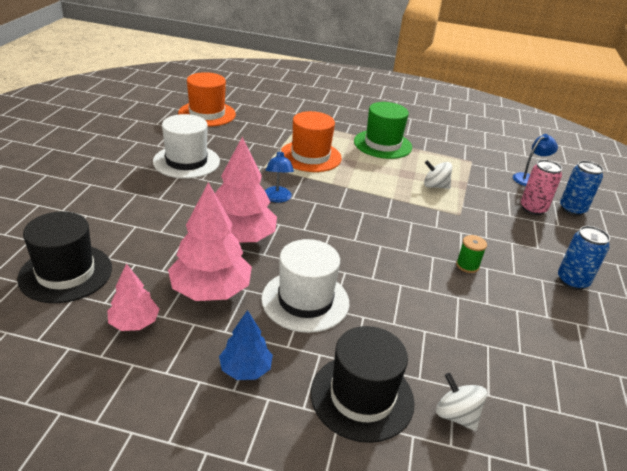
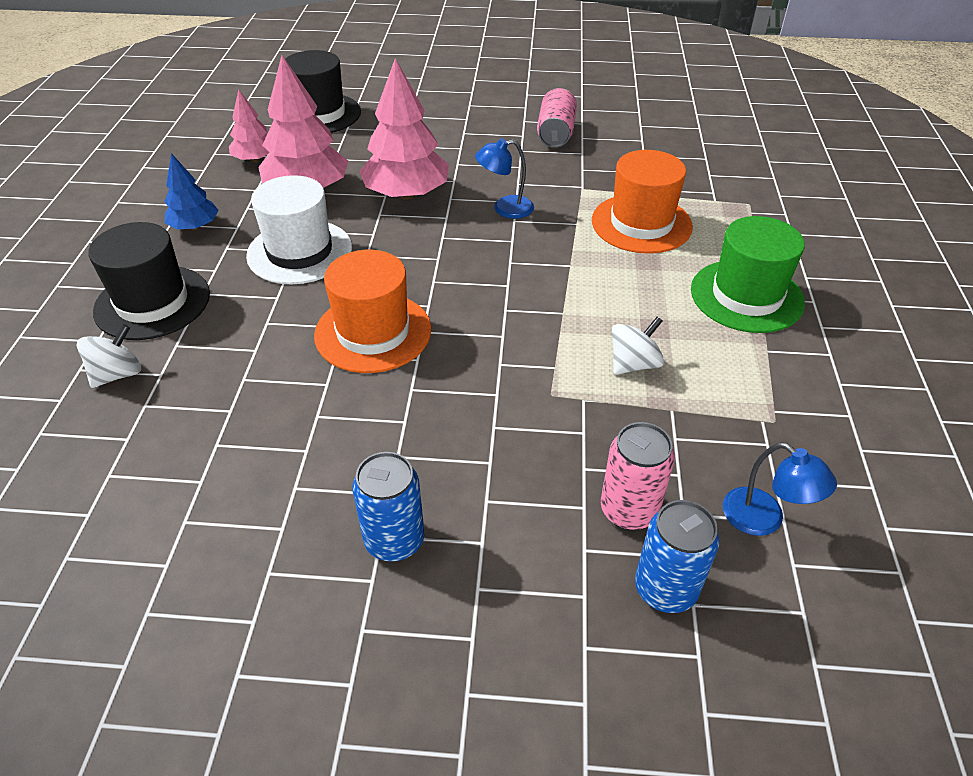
camera: 85 degrees right, 10 degrees up
white hat [153,114,220,179] -> pink can [537,88,577,148]
orange hat [178,72,236,127] -> orange hat moved to [314,250,431,373]
white spinning top [424,160,452,189] -> white spinning top turned 45 degrees clockwise [612,317,664,375]
green spool [456,235,487,273] -> none

